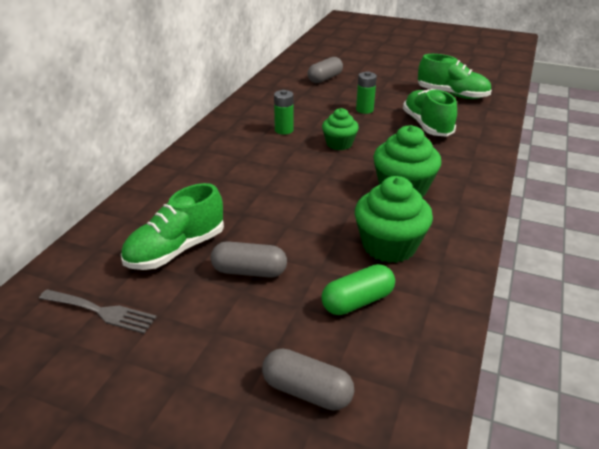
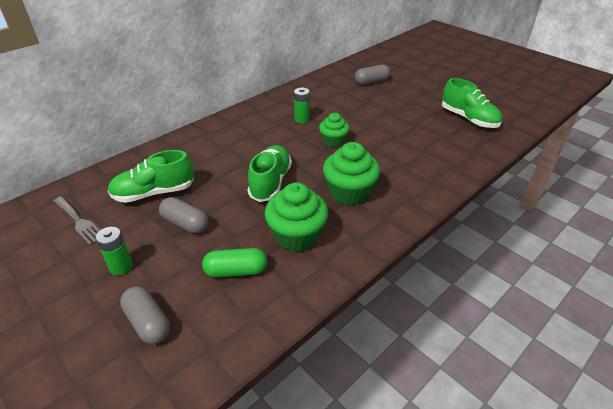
camera: 25 degrees right, 5 degrees up
green battery [356,71,377,114] -> green battery moved to [95,227,133,275]
green shoe [403,89,457,137] -> green shoe moved to [248,145,292,202]

